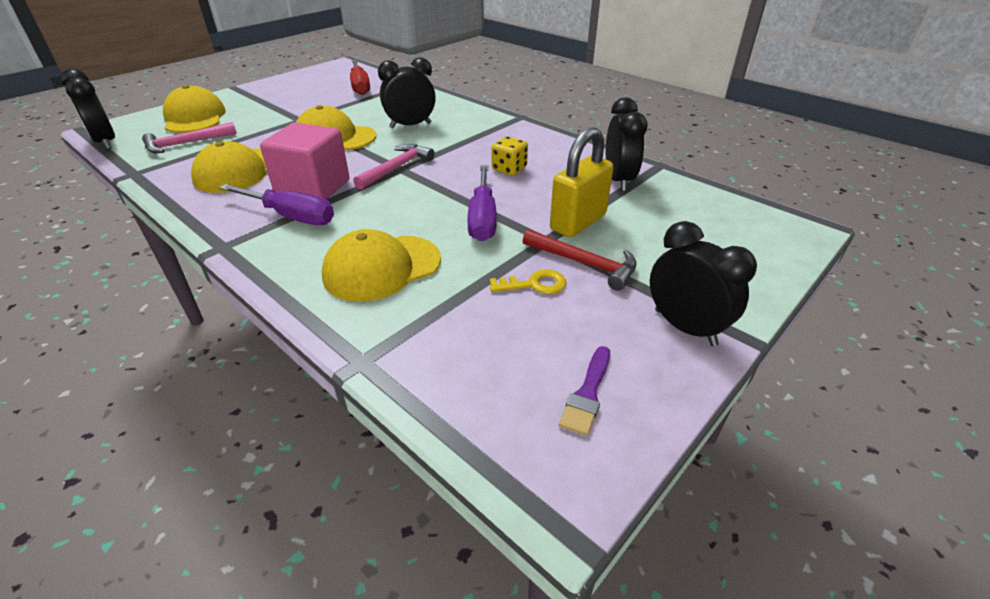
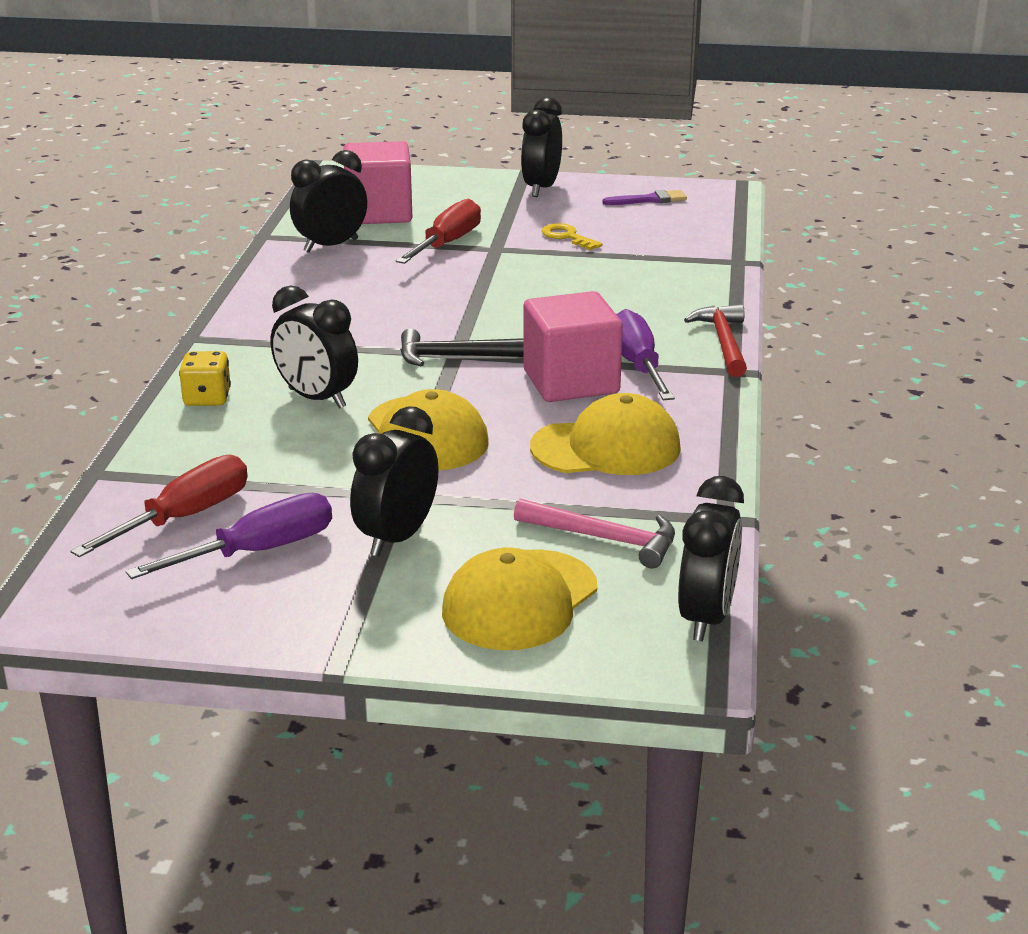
camera: 125 degrees left, 10 degrees down
yellow cap [322,229,441,302] -> none
pink hammer [353,144,435,190] -> black hammer [401,329,524,366]
purple screwdriver [467,165,496,241] -> purple screwdriver moved to [126,493,332,579]
yellow dice [492,136,528,176] -> yellow dice moved to [179,351,231,406]
red hammer [523,229,637,291] -> red hammer moved to [684,304,747,377]
yellow padlock [550,127,613,238] -> red screwdriver [396,198,481,264]
none -> pink cube [344,141,412,224]
none -> black clock [350,406,439,557]

